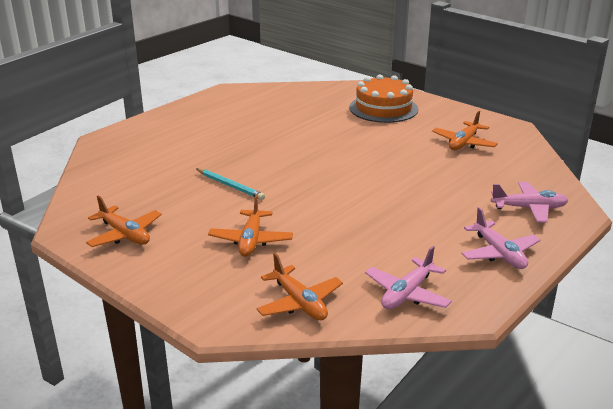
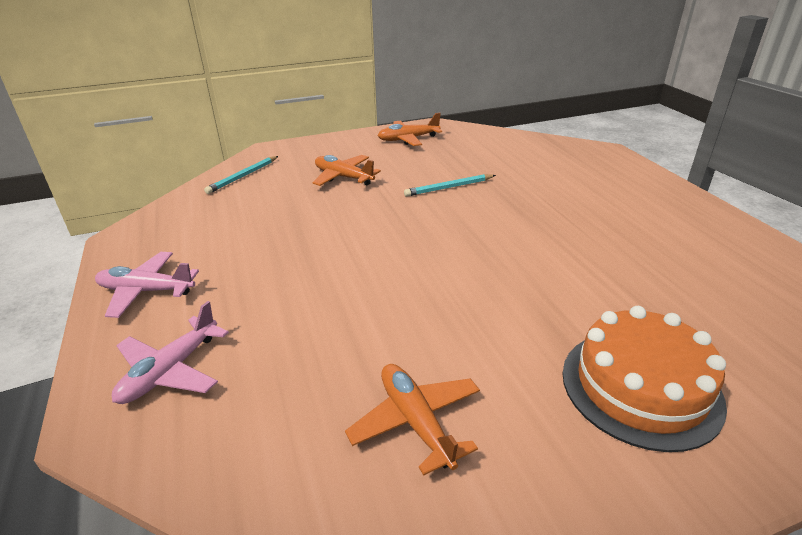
camera: 120 degrees right, 5 degrees up
orange plane [256,253,343,320] -> turquoise pencil [204,156,278,194]
pink plane [365,246,452,309] -> none

